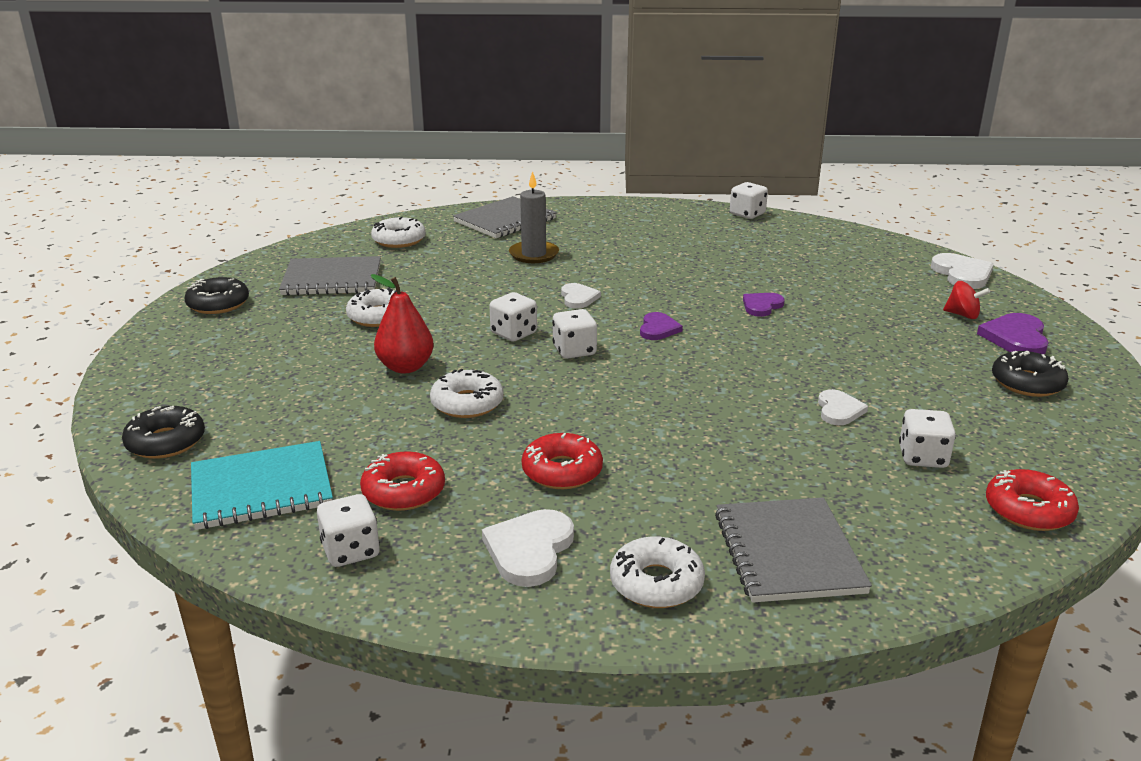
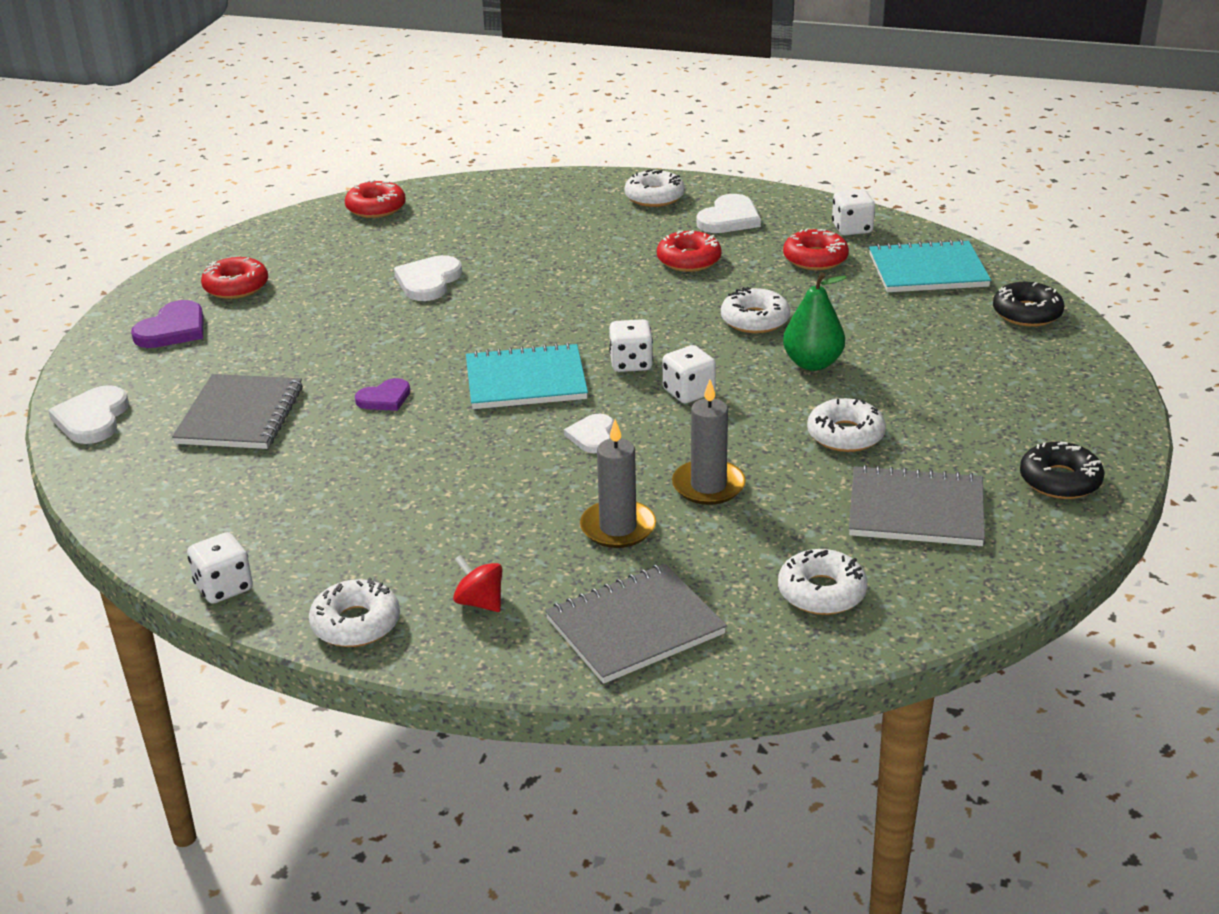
camera: 165 degrees left, 5 degrees up
red pear [371,274,434,373] -> green pear [783,272,847,371]
purple heart [640,312,683,340] -> turquoise notebook [466,343,588,409]
grey notebook [715,497,872,603] -> grey notebook moved to [172,374,303,449]
white heart [818,389,868,425] -> white heart [394,255,462,301], size x1.53
white dice [899,409,956,468] -> none
red spinning top [943,281,990,319] -> red spinning top moved to [453,555,503,612]
black donut [992,351,1069,397] -> red donut [201,257,268,299]
none -> white donut [309,578,400,647]
none -> grey candle [672,380,746,505]

